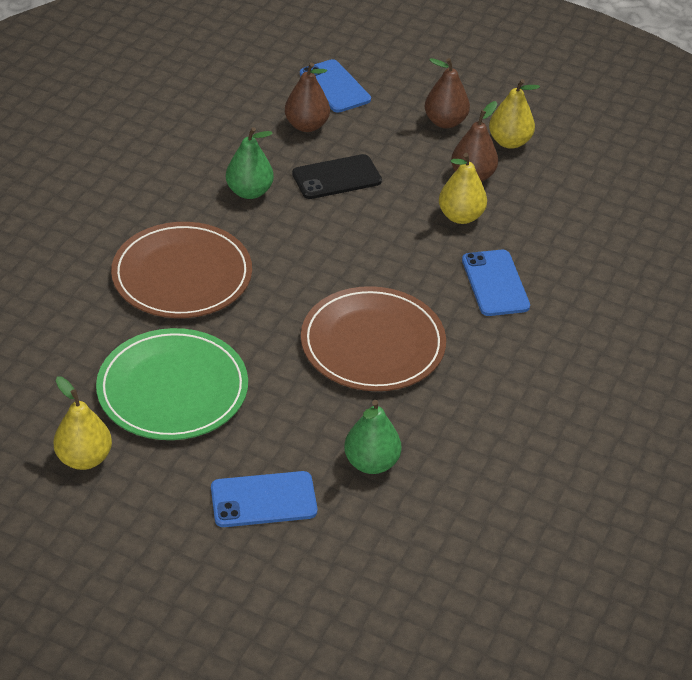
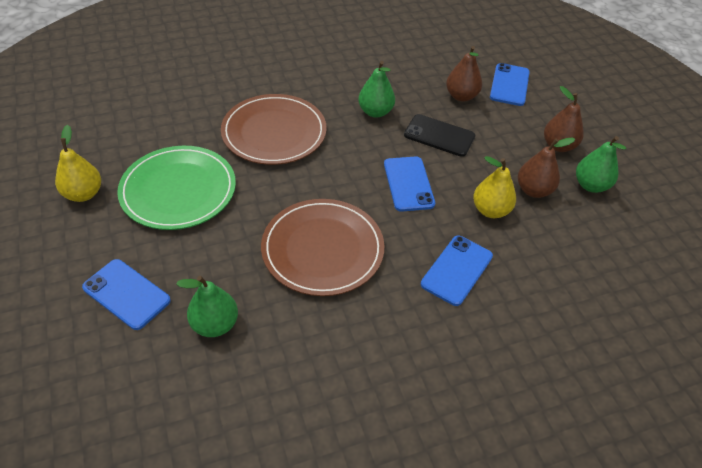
camera: 45 degrees right, 5 degrees up
yellow pear [489,79,540,149] -> green pear [576,136,626,193]
none -> blue phone [384,156,435,212]

